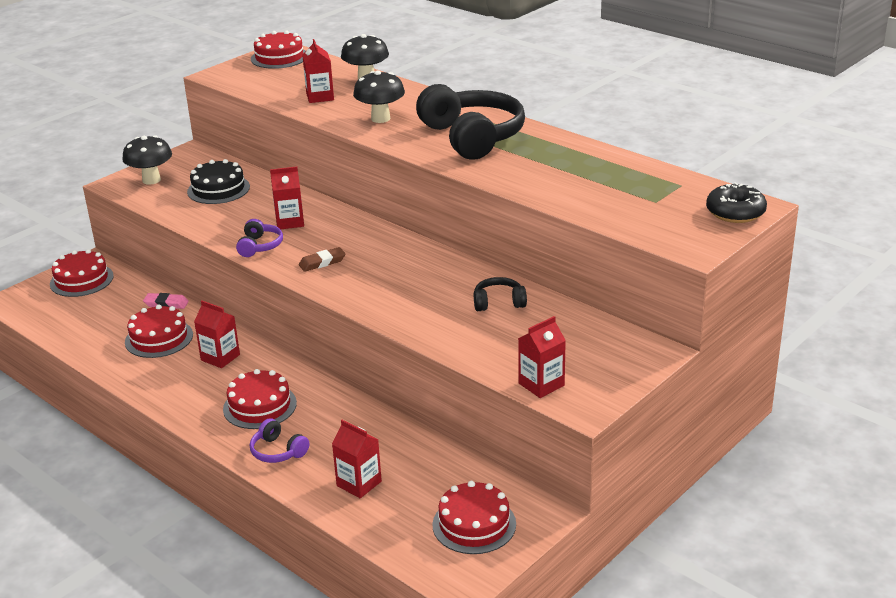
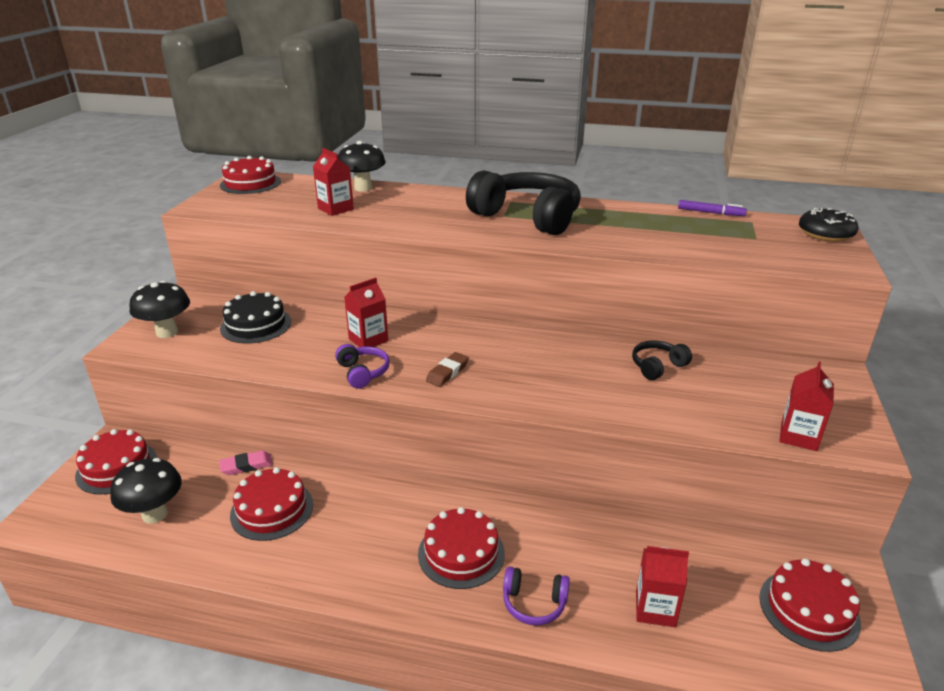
camera: 30 degrees left, 0 degrees up
red carton [194,301,240,368] -> none
black mushroom [353,70,405,123] -> black mushroom moved to [110,458,182,524]
none -> purple marker [678,200,747,216]

